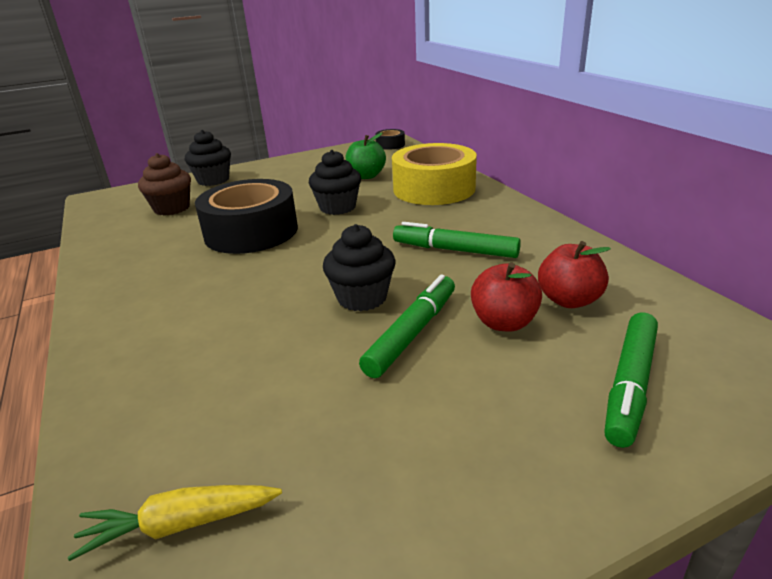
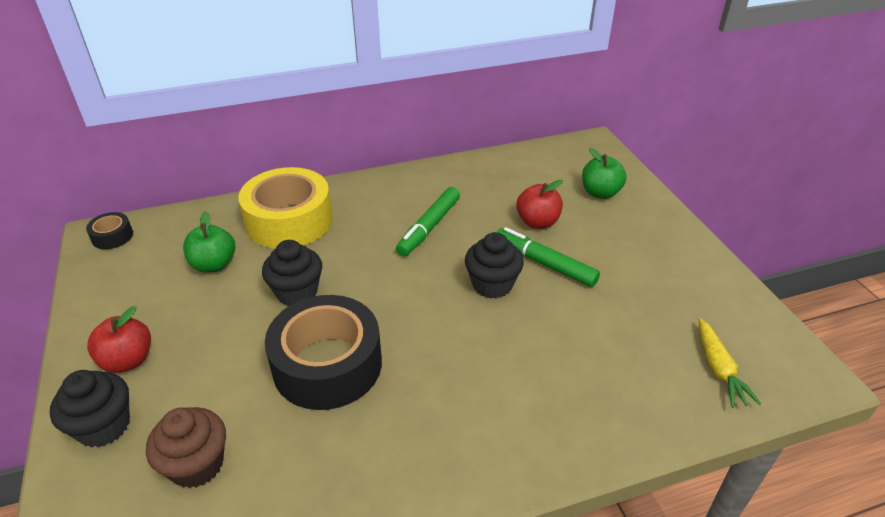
camera: 85 degrees left, 10 degrees up
red apple [538,241,611,308] -> red apple moved to [87,306,151,373]
green marker [604,312,658,448] -> green apple [582,148,627,199]

